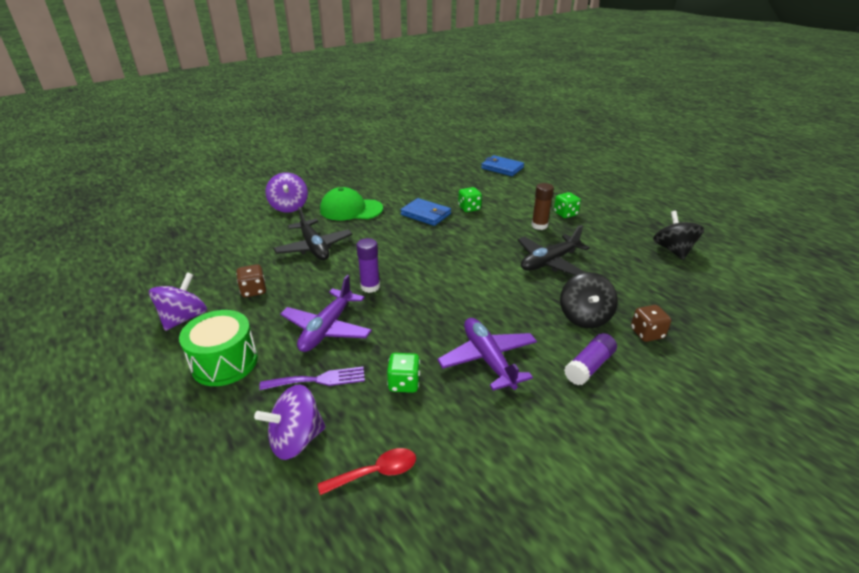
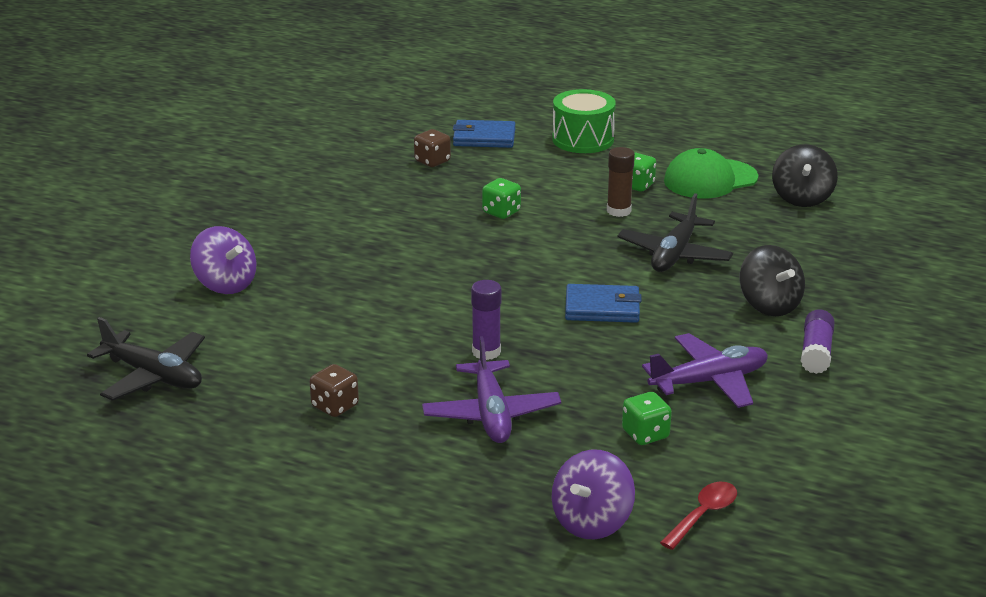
camera: 30 degrees left, 5 degrees down
purple spinning top [149,272,207,331] -> none
green drum [179,310,258,386] -> green drum moved to [552,89,616,153]
purple fork [259,367,365,390] -> none
black plane [273,207,353,260] -> black plane moved to [87,317,205,401]
green cap [320,187,383,220] -> green cap moved to [664,148,758,199]
blue wallet [401,198,451,226] -> blue wallet moved to [565,284,642,323]
purple plane [437,318,537,391] -> purple plane turned 120 degrees clockwise [642,333,768,408]
brown dice [631,305,671,342] -> brown dice moved to [414,129,451,167]
black spinning top [653,211,704,260] -> black spinning top turned 135 degrees counterclockwise [772,144,838,207]

